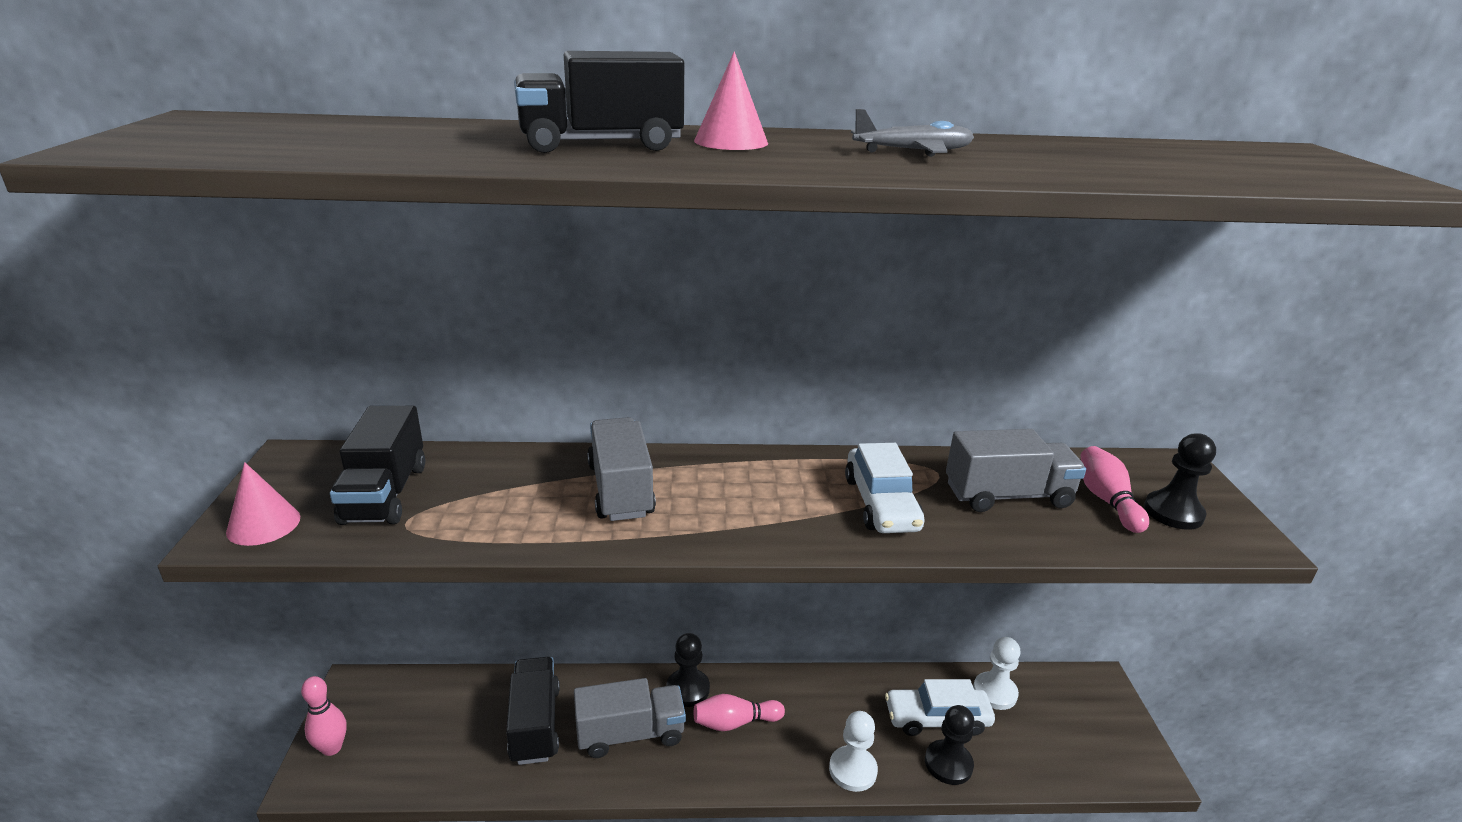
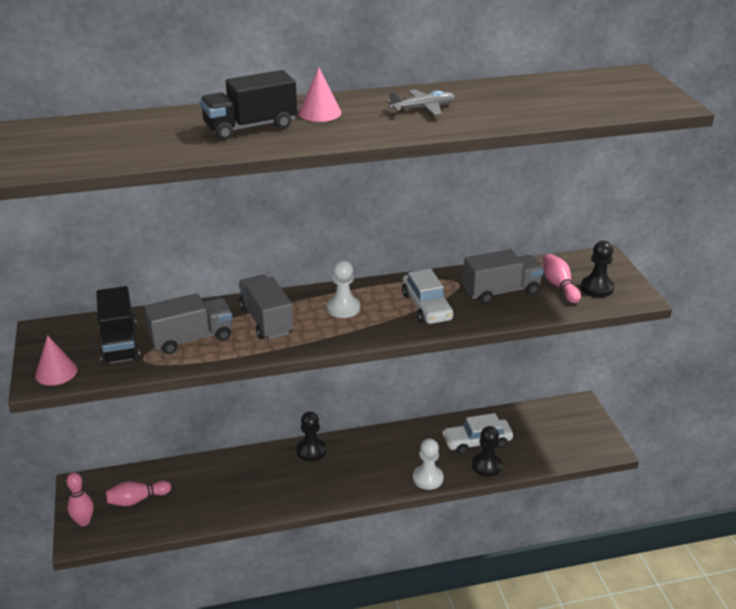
camera: 10 degrees left, 5 degrees up
black truck [506,657,560,765] -> none
grey truck [574,678,686,758] -> grey truck moved to [144,293,233,354]
pink bowling pin [694,694,785,731] -> pink bowling pin moved to [106,481,171,506]
white pawn [973,637,1021,710] -> white pawn moved to [327,260,360,318]

